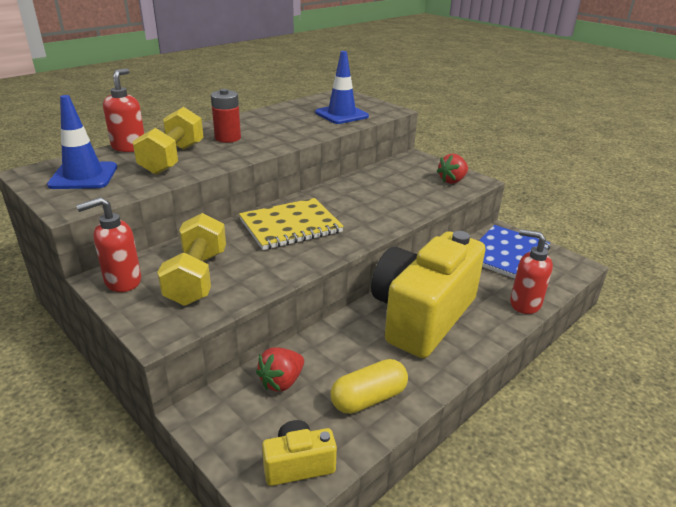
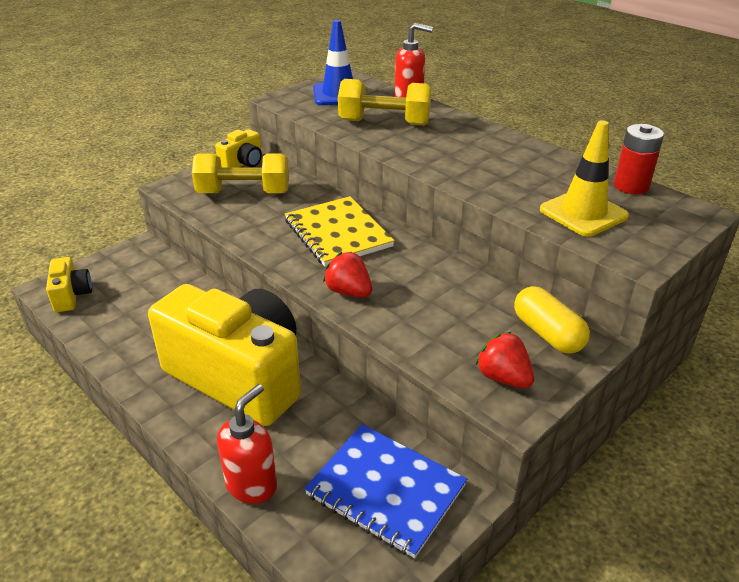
camera: 90 degrees right, 5 degrees up
red soap dispenser [76,197,141,292] -> yellow camera [215,129,262,167]
red battery [211,89,241,143] -> red battery moved to [614,124,664,194]
red strawberry [256,347,304,392] -> red strawberry moved to [323,252,372,297]
blue traffic cone [315,51,369,124] -> yellow traffic cone [540,120,629,237]
yellow capsule [331,359,408,414] -> yellow capsule moved to [514,286,590,354]

